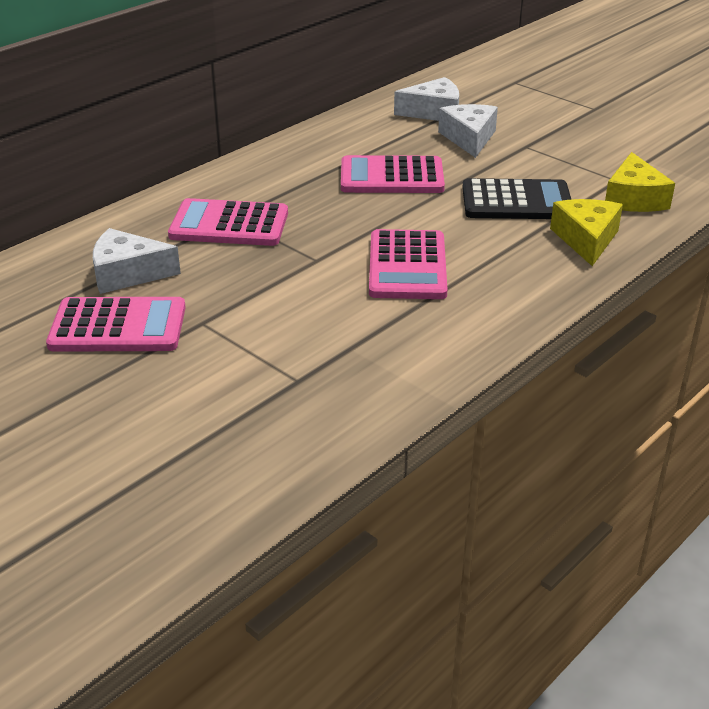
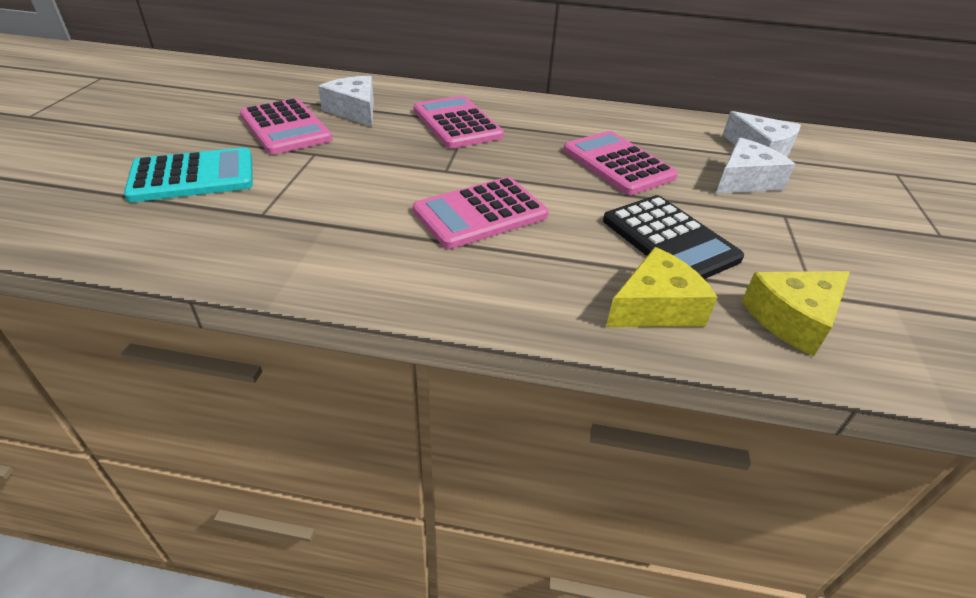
camera: 55 degrees right, 5 degrees up
none -> turquoise calculator [124,147,253,202]

